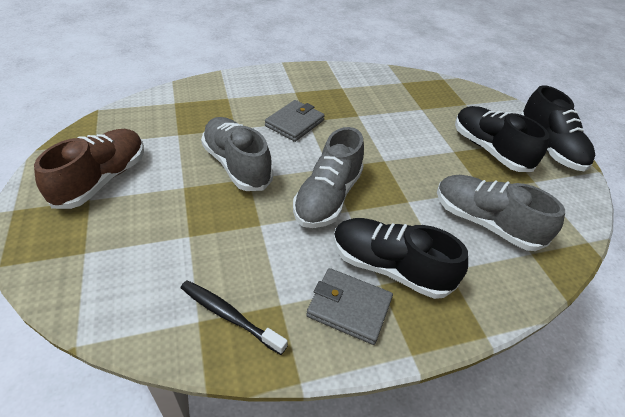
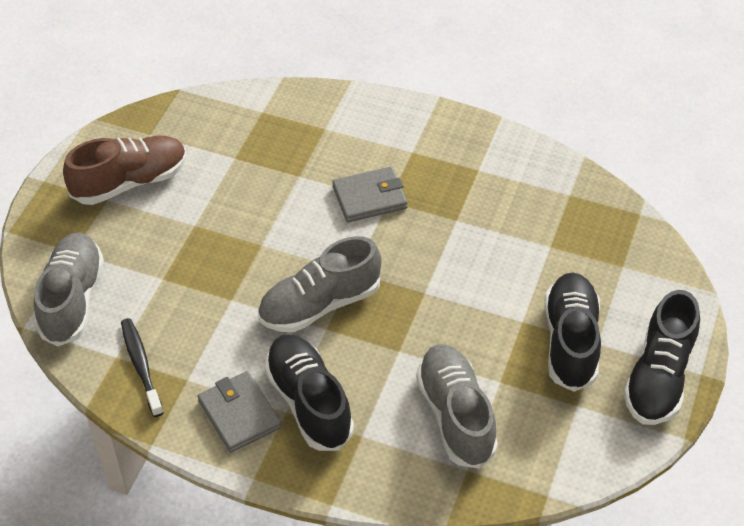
camera: 40 degrees right, 5 degrees up
grey shoe [201,117,273,191] -> grey shoe moved to [34,232,104,346]

